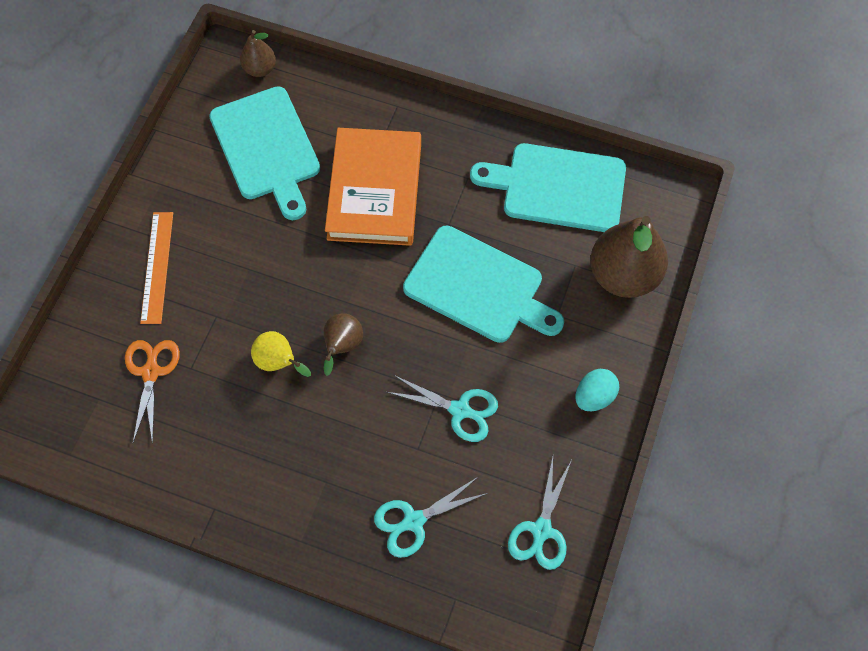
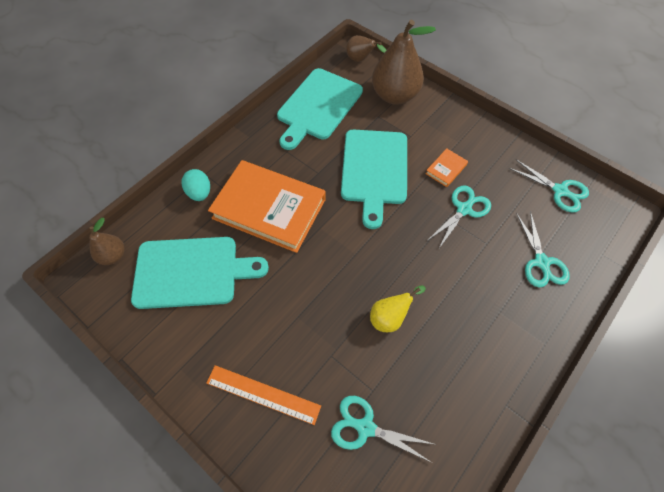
camera: 70 degrees left, 5 degrees down
orange scissors [125,340,180,444] -> turquoise scissors [331,396,434,463]
brown pear [324,313,363,376] -> brown pear moved to [346,35,386,62]
turquoise cutting board [403,226,564,343] -> turquoise cutting board turned 135 degrees clockwise [341,130,407,229]
turquoise egg [576,369,619,411] -> turquoise egg moved to [182,169,210,201]
none -> orange book [425,148,468,187]

